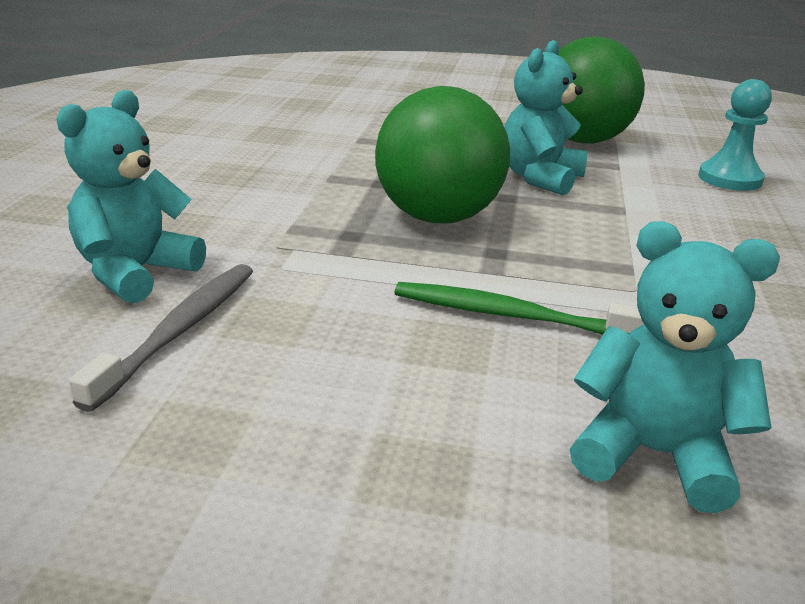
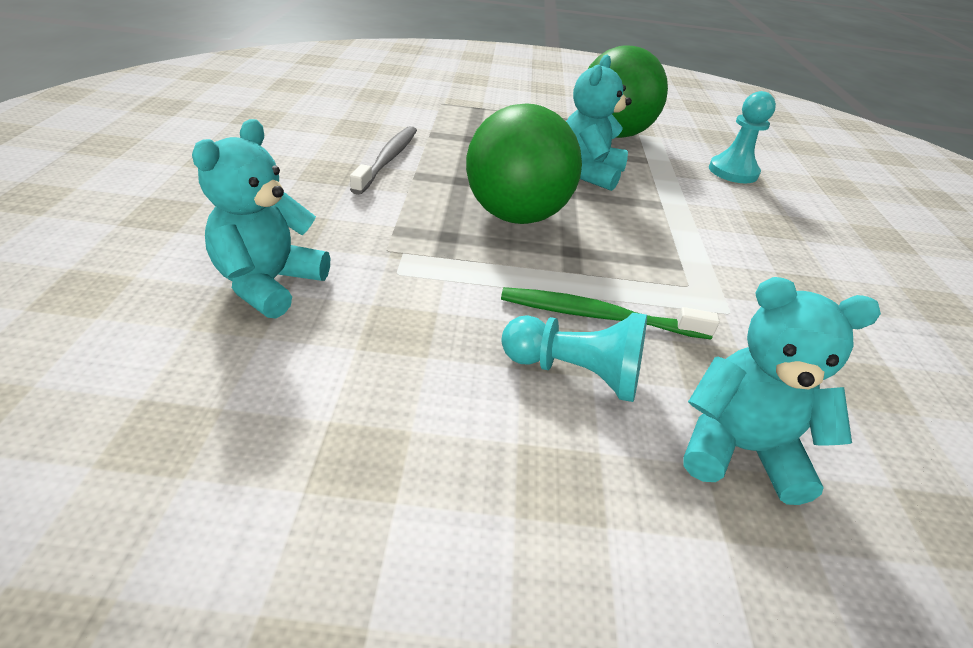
camera: 10 degrees left, 10 degrees up
grey toothbrush [69,264,253,412] -> grey toothbrush moved to [350,126,417,195]
none -> turquoise pawn [502,313,647,402]

